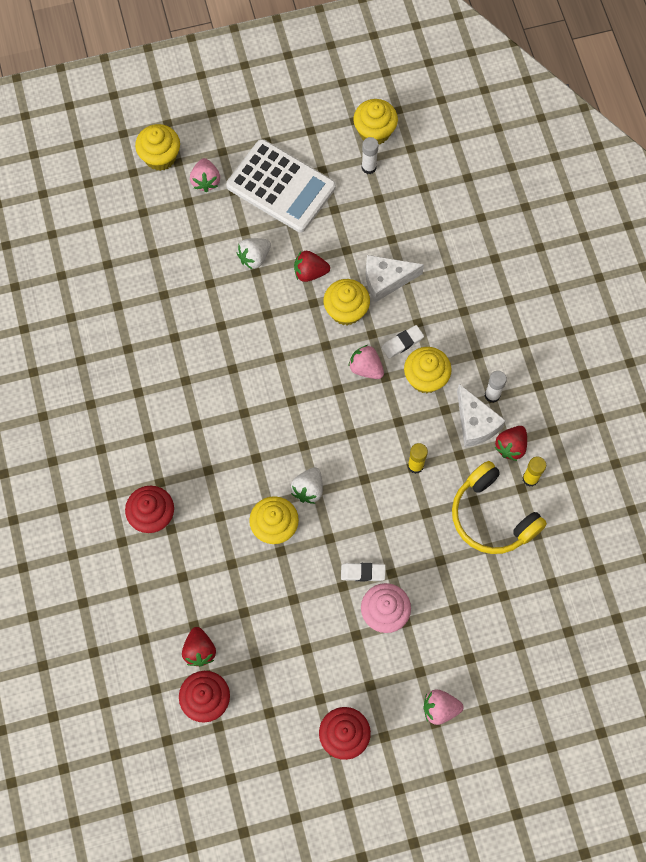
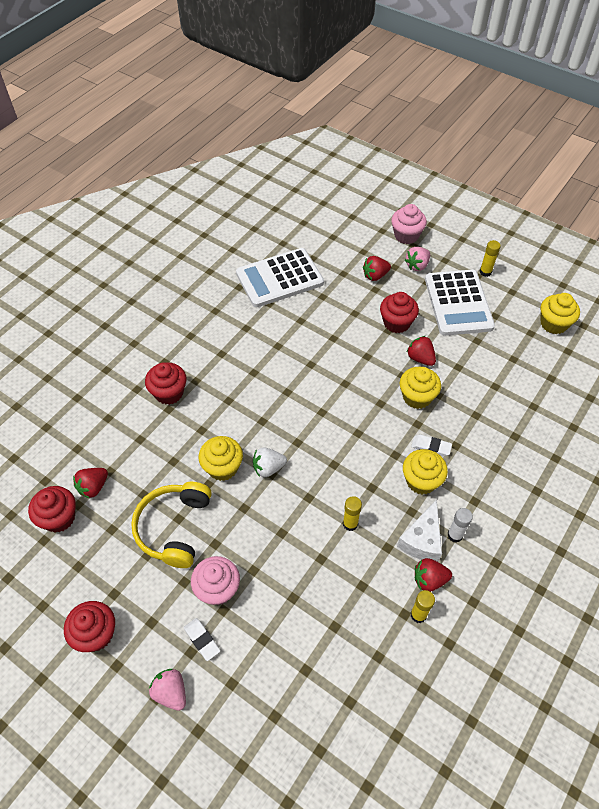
camera: 50 degrees right, 15 degrees down
yellow cupcake [135,124,180,171] -> pink cupcake [391,204,427,244]
white strawberry [237,238,271,270] -> red cupcake [380,292,419,333]
white eraser [341,563,386,582] -> white eraser moved to [184,618,220,661]
pink strawberry [348,345,384,379] -> none
white glue stick [362,137,378,174] -> none
white cheese [366,255,424,302] -> none
yellow headphones [452,461,547,554] -> yellow headphones moved to [131,482,212,568]
none -> white calculator [236,248,324,307]
none -> red strawberry [363,256,391,281]
none -> yellow glue stick [479,240,501,277]

